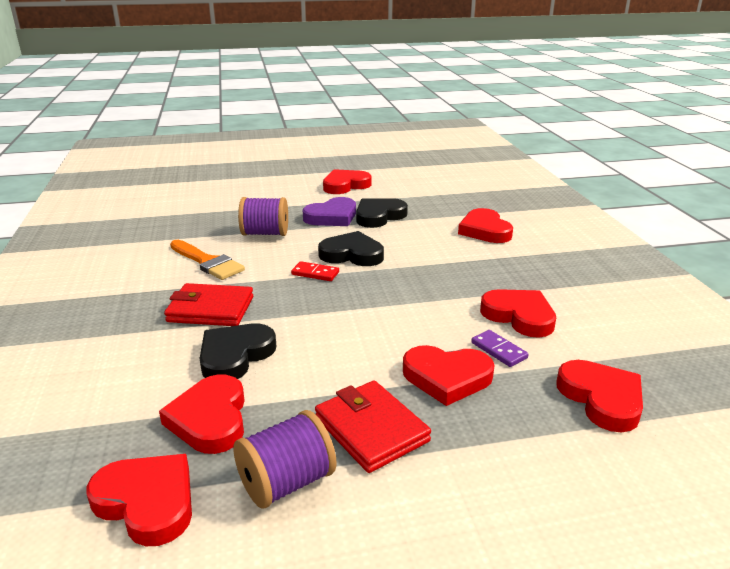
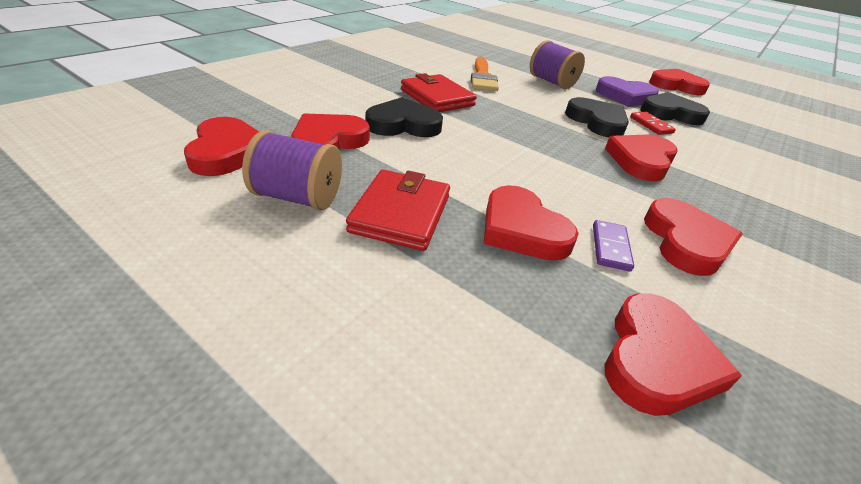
camera: 45 degrees right, 10 degrees up
red domino [291,261,339,281] -> red domino moved to [630,112,676,135]
red heart [458,208,513,243] -> red heart moved to [605,135,678,181]

